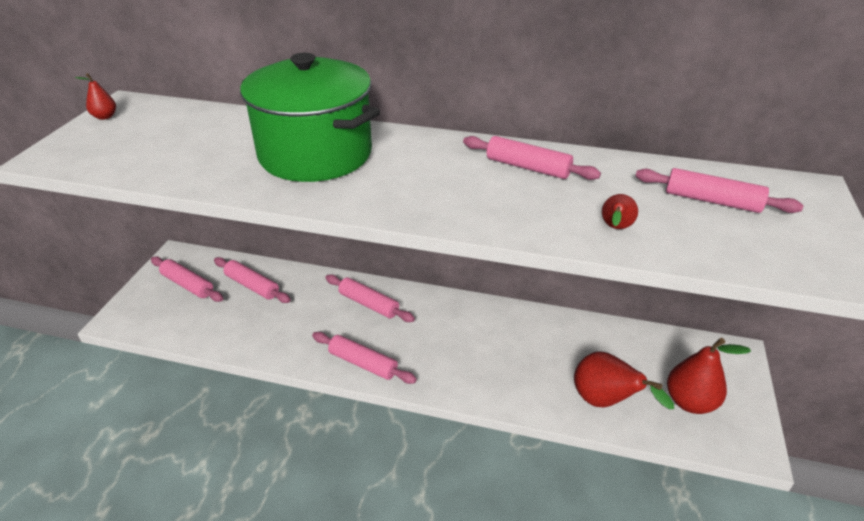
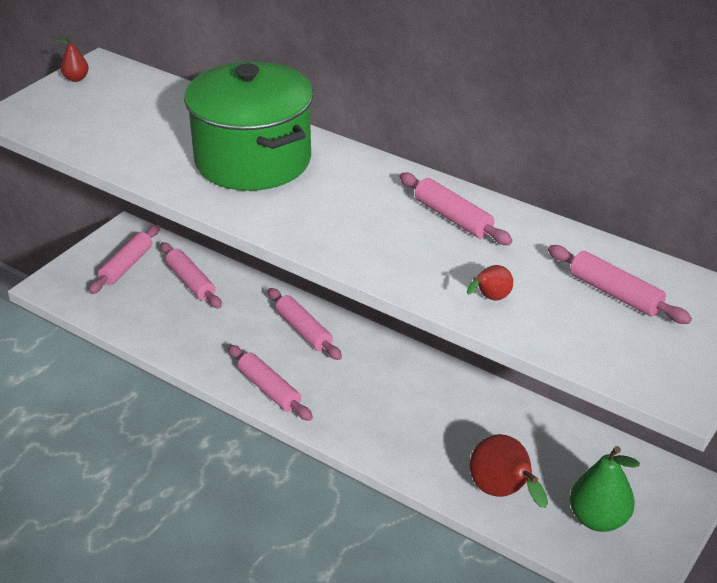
camera: 20 degrees right, 0 degrees up
pink rolling pin [151,257,223,302] -> pink rolling pin turned 60 degrees clockwise [89,224,160,294]
red pear [667,338,751,414] -> green pear [570,446,640,532]

